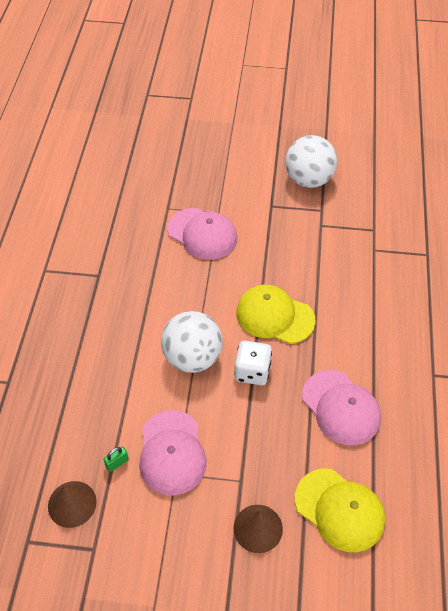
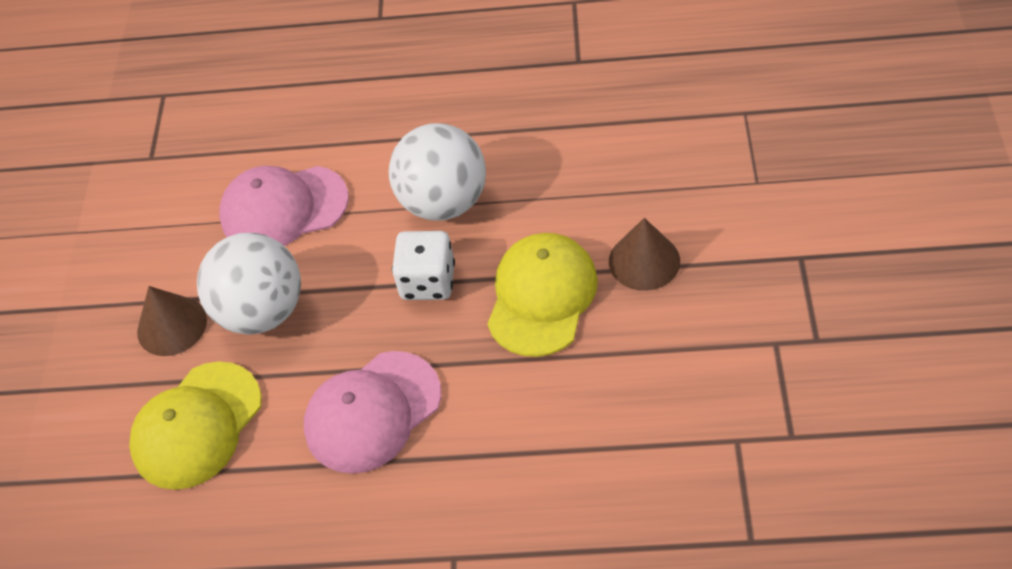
camera: 90 degrees right, 0 degrees up
brown cone [48,481,97,528] -> brown cone moved to [609,218,680,291]
green padlock [103,446,129,472] -> none
pink cap [167,208,237,260] -> none
white ball [285,135,337,188] -> white ball moved to [197,233,301,335]

